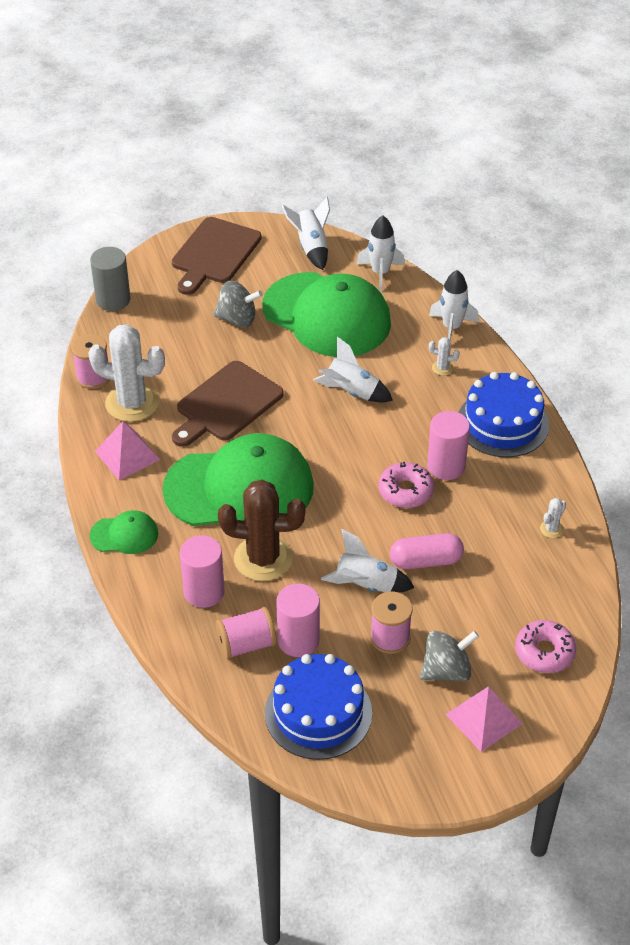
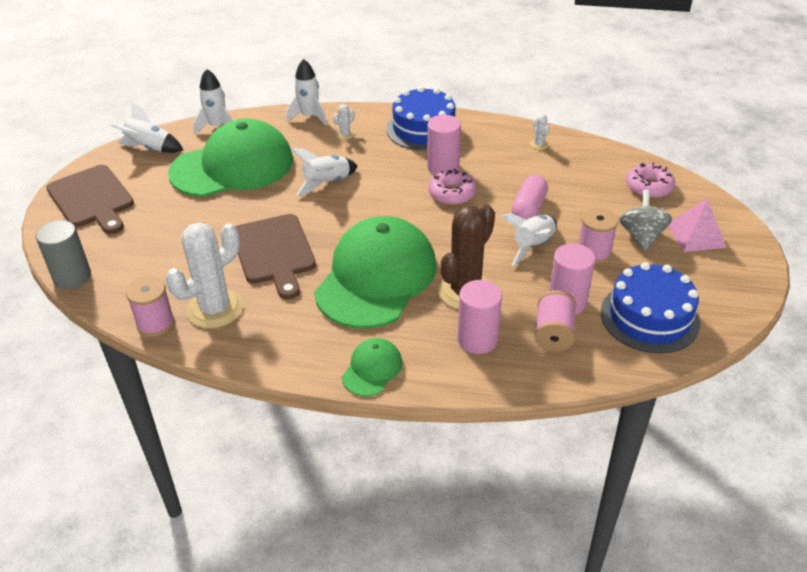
camera: 60 degrees left, 5 degrees down
pink pyramid [95,421,160,480] -> none
grey spinning top [213,281,263,328] -> none

